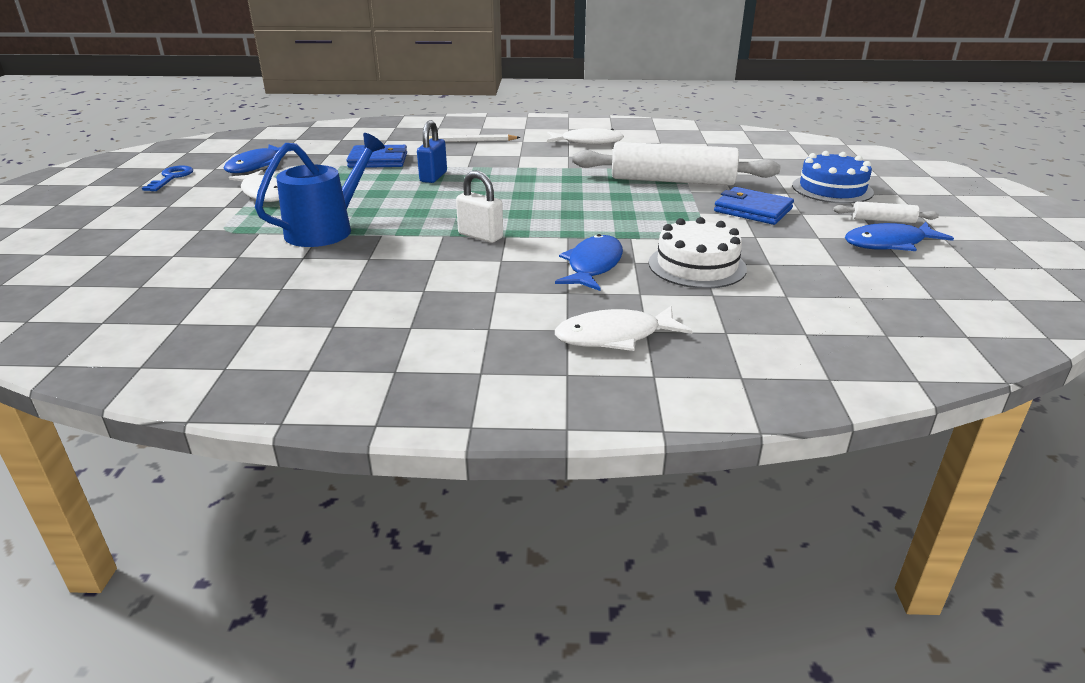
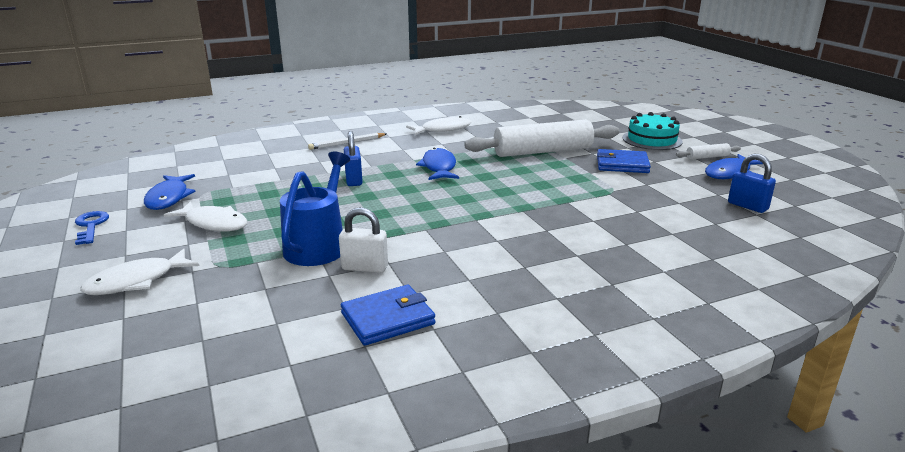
camera: 25 degrees left, 5 degrees down
blue wallet [347,145,407,168] -> blue wallet moved to [341,285,435,346]
white padlock [456,170,503,243] -> white padlock moved to [339,207,388,273]
blue fish [555,234,623,291] -> blue fish moved to [416,148,459,180]
white fish [555,306,693,351] -> white fish moved to [80,249,200,295]
white cake [649,217,747,289] -> none
blue cake [792,151,874,204] -> turquoise cake [623,112,682,150]
none -> blue padlock [728,154,776,213]

